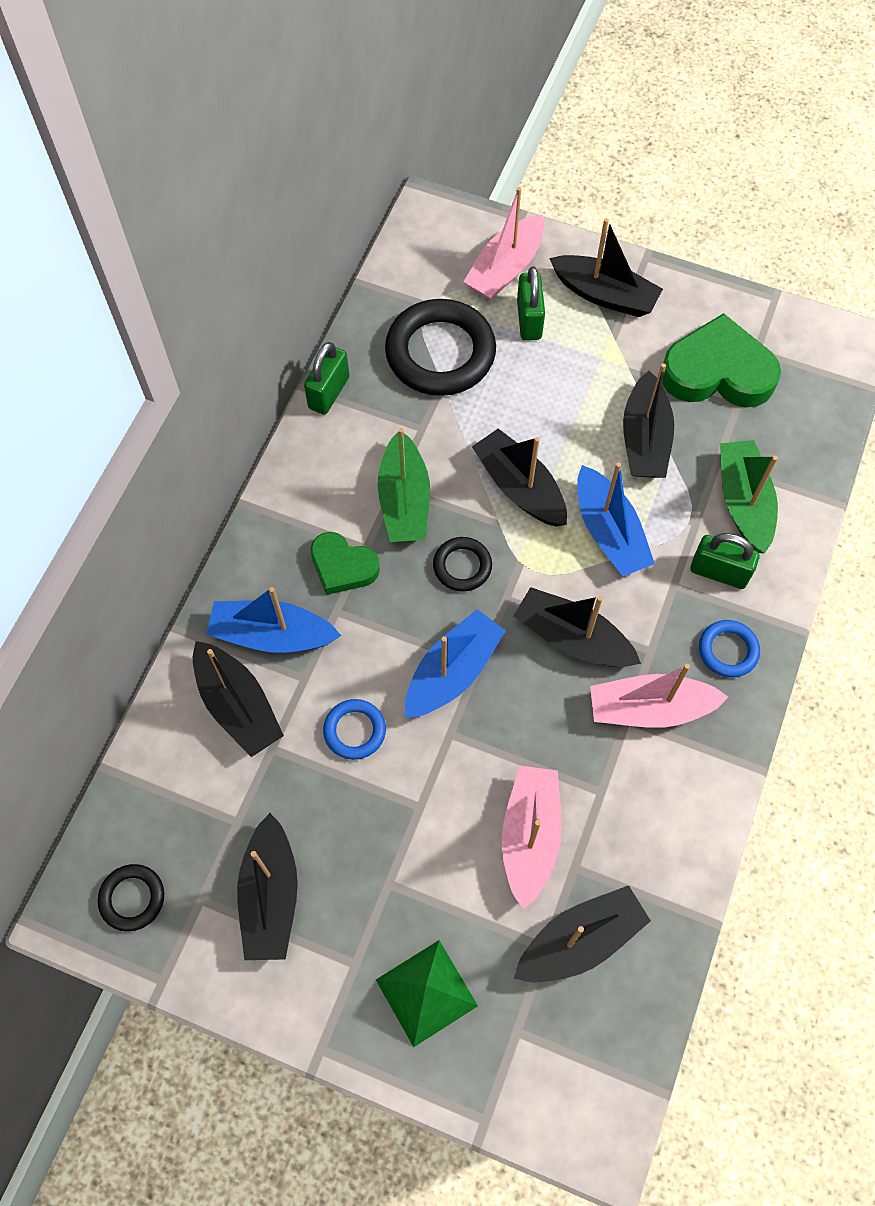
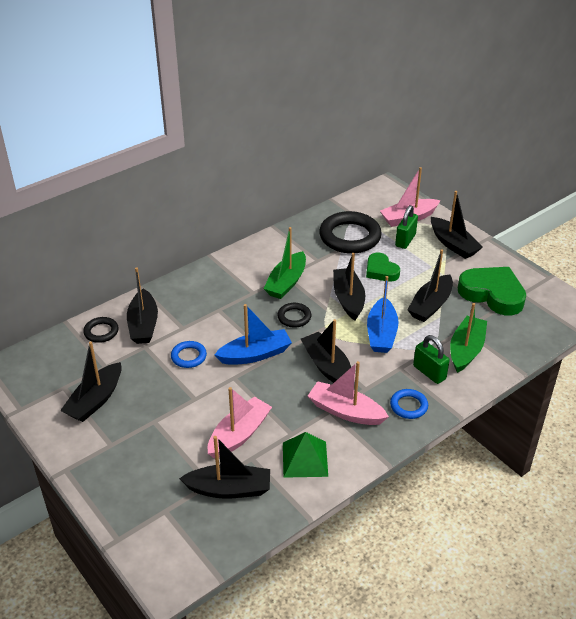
camera: 30 degrees right, 25 degrees down
black ring [98,864,164,932] -> black ring moved to [83,317,119,343]
blue boat [206,587,341,653] -> none
green padlock [304,342,349,415] -> none
green heart [311,532,380,595] -> green heart moved to [366,253,400,282]
green pyramid [376,940,478,1047] -> green pyramid moved to [283,432,328,478]

